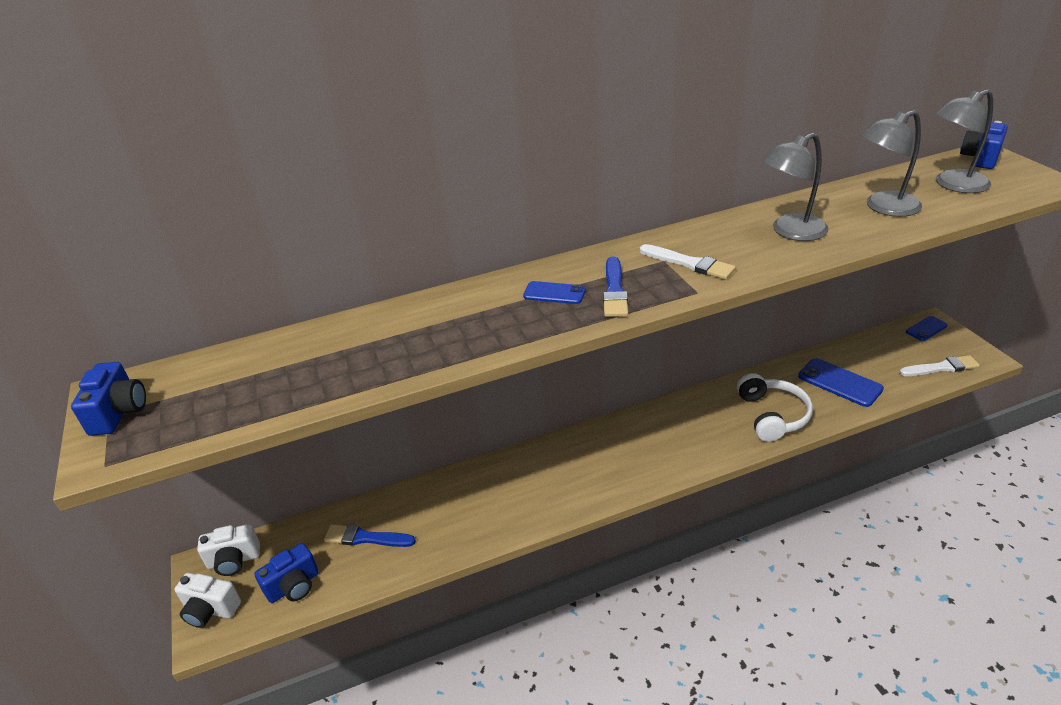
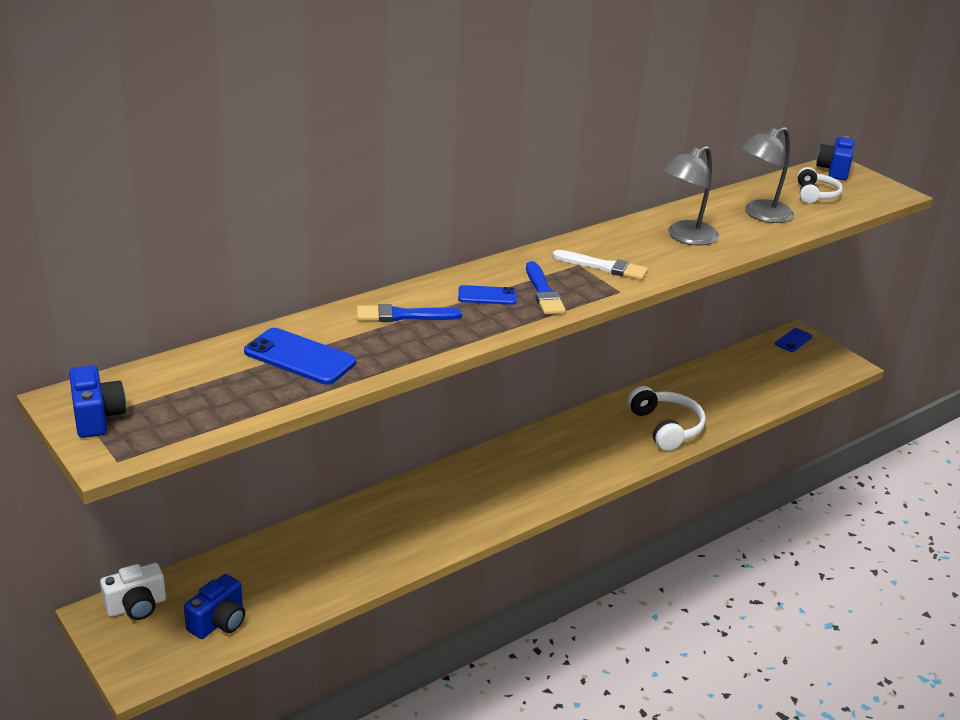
camera: 20 degrees left, 5 degrees down
white camera [175,573,241,628] -> none
blue brush [324,524,416,547] -> blue brush moved to [357,304,462,322]
blue phone [798,358,884,407] -> blue phone moved to [244,328,356,385]
white brush [900,355,980,376] -> none
grey lamp [935,89,993,193] -> white headphones [797,167,843,203]

